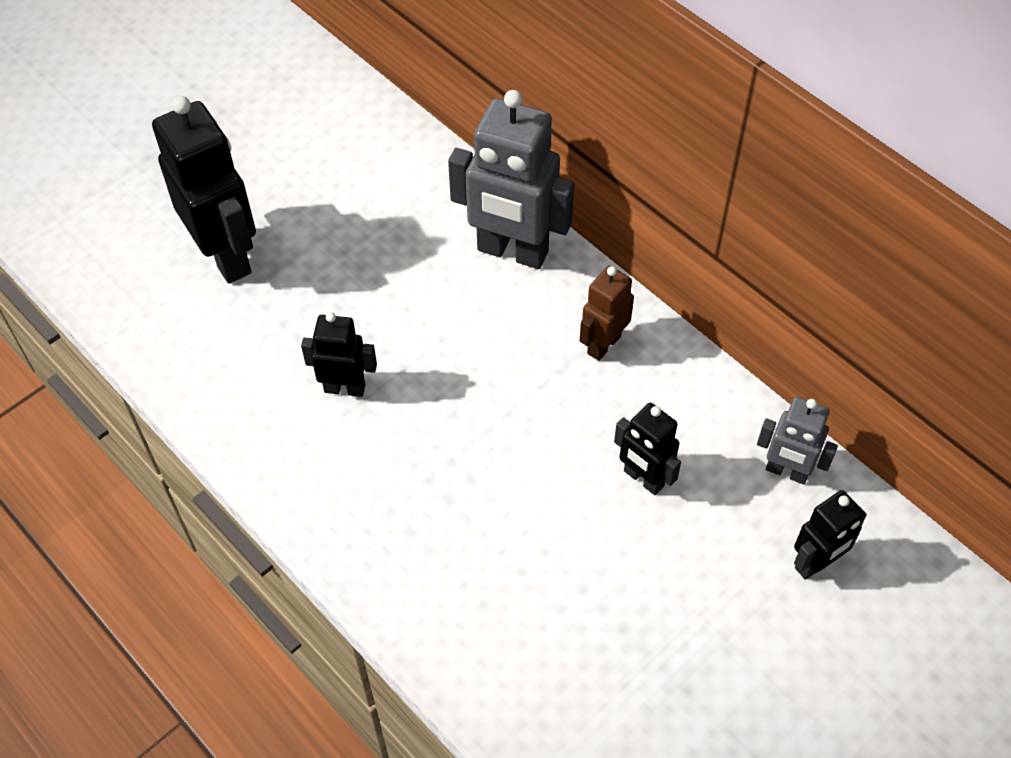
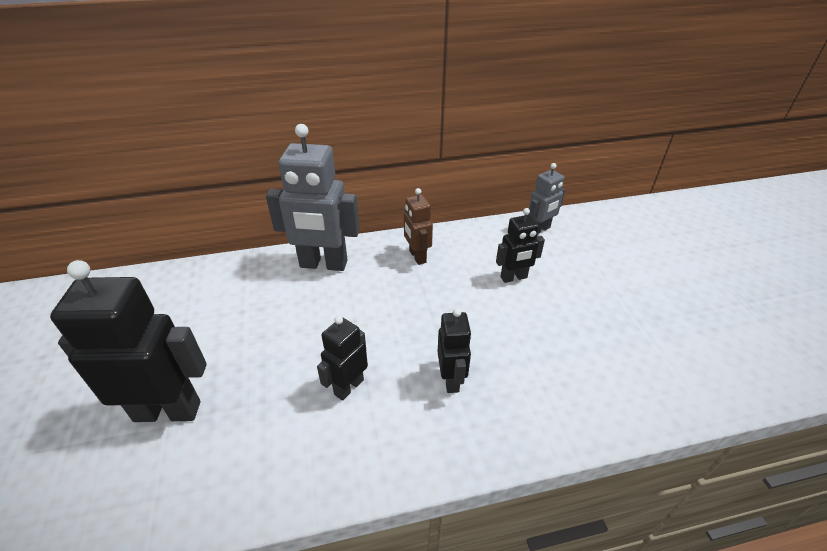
camera: 60 degrees left, 15 degrees down
grey robot [448,90,574,269] -> grey robot turned 45 degrees clockwise [266,124,360,271]
black robot [794,490,867,580] -> black robot moved to [438,308,472,393]

